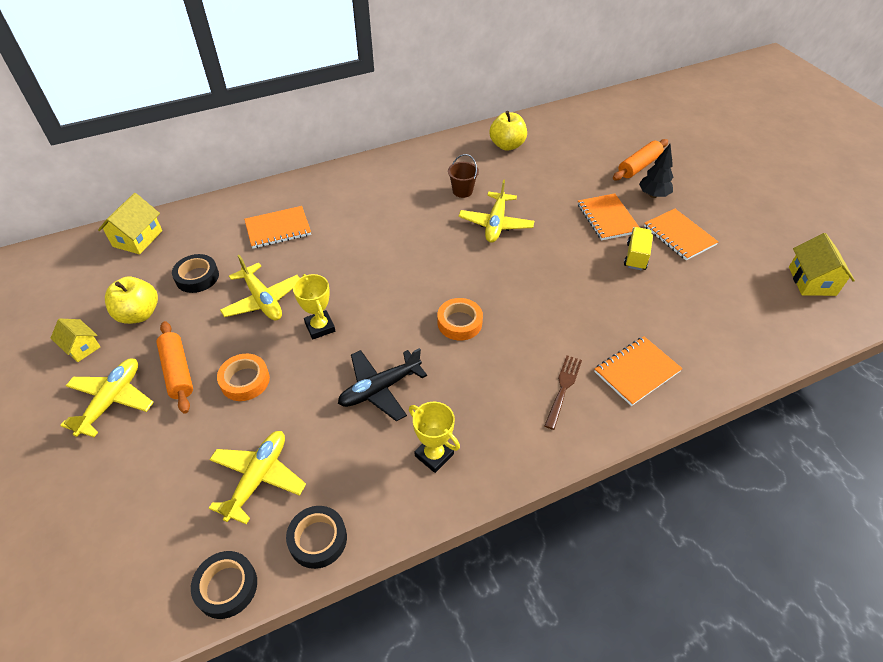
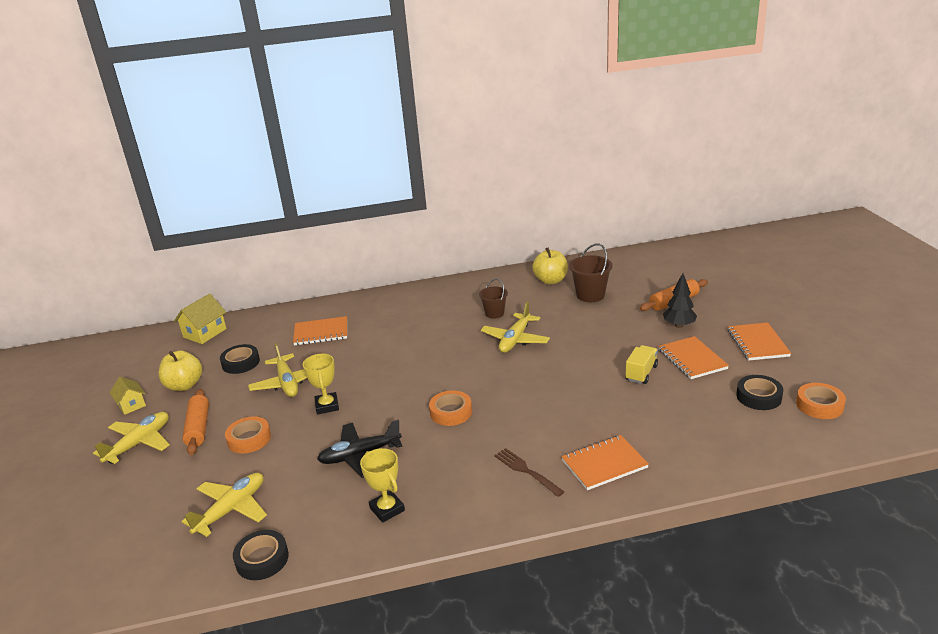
camera: 15 degrees right, 20 degrees down
black tape [191,551,257,619] -> black tape moved to [736,375,783,410]
brown fork [544,356,582,430] -> brown fork turned 75 degrees counterclockwise [494,448,564,497]
orange notebook [578,194,640,240] -> orange notebook moved to [728,322,791,361]
yellow house [789,233,855,296] -> orange tape [796,383,846,419]
none -> brown bucket [569,244,612,302]

